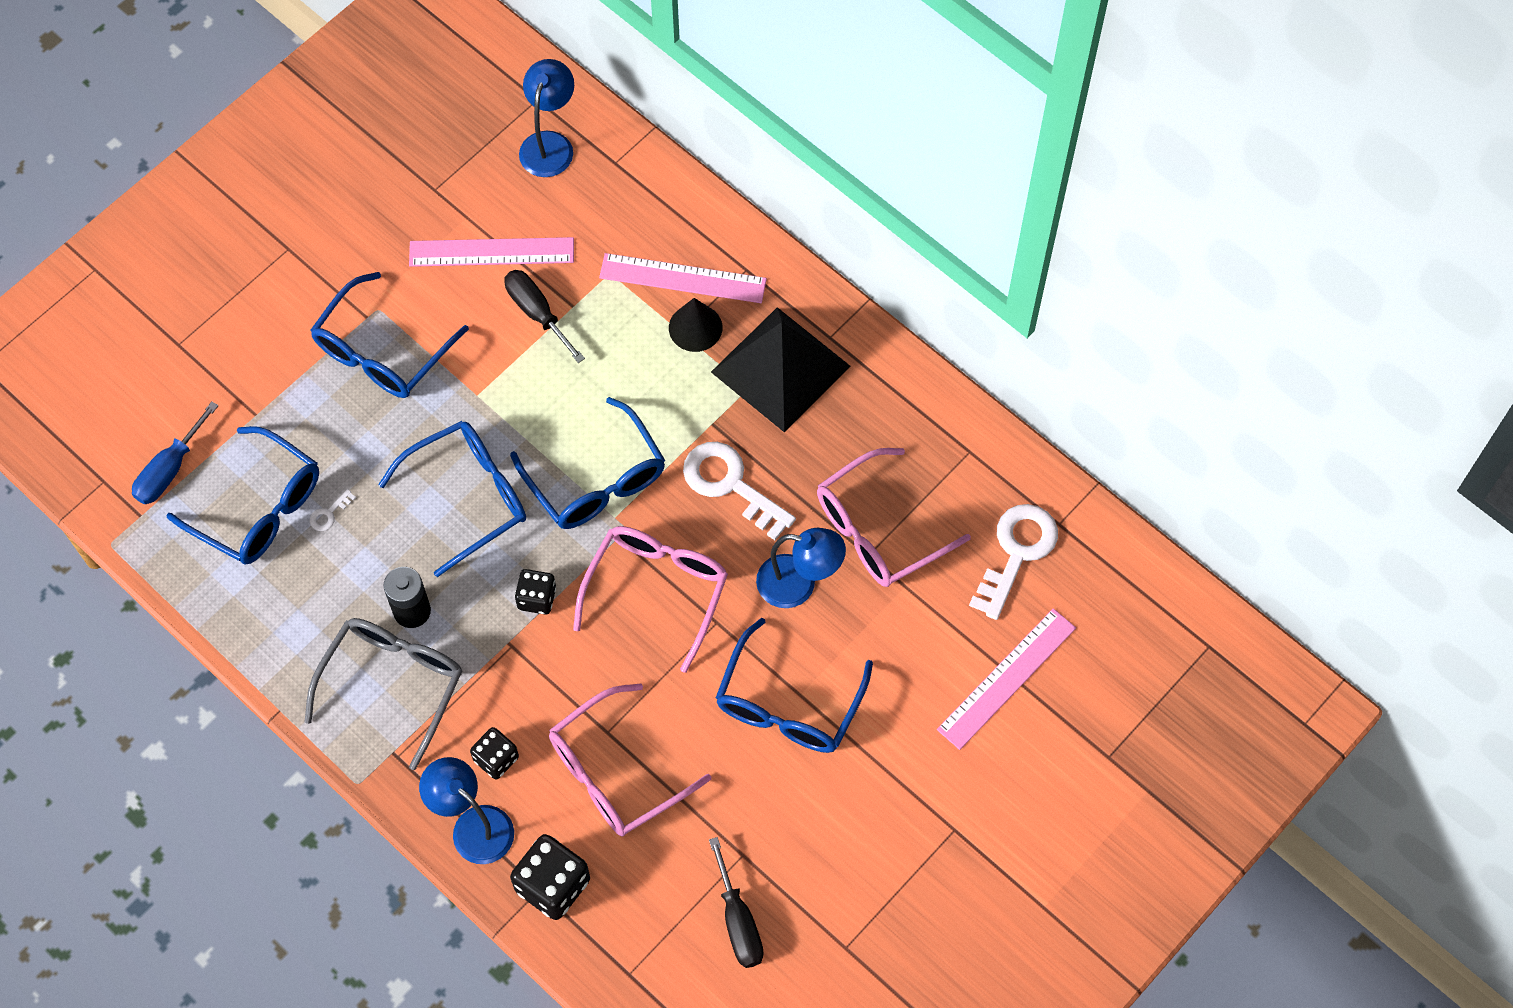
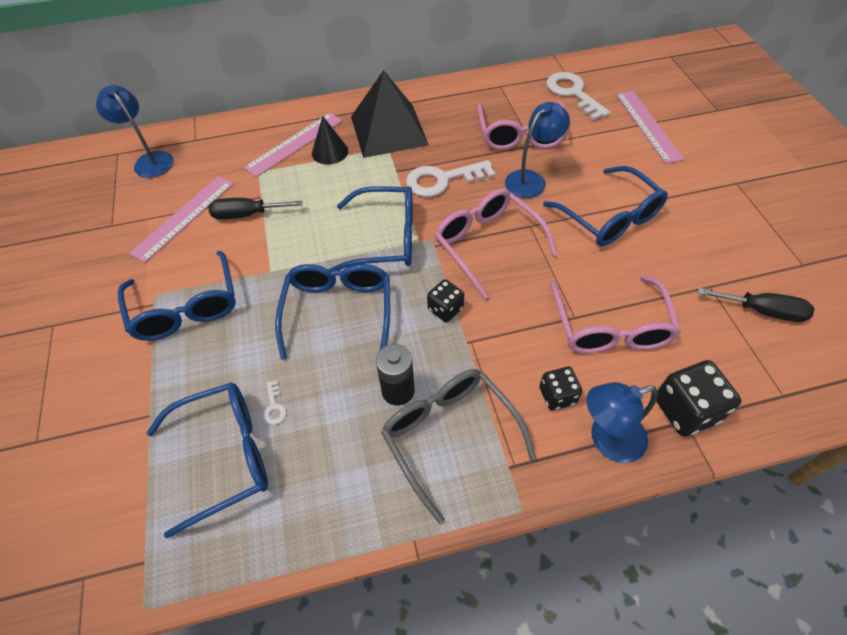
camera: 55 degrees left, 10 degrees down
blue screwdriver [132,401,218,504] -> none

